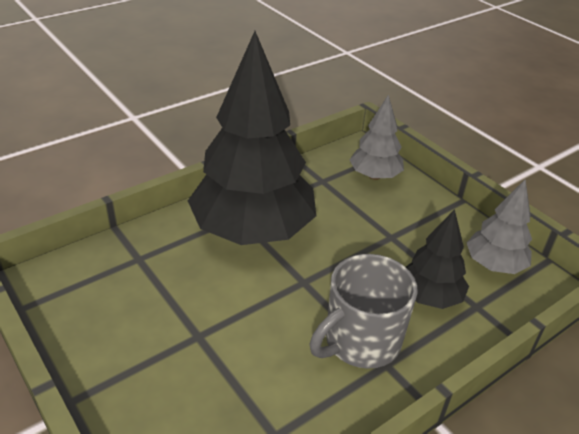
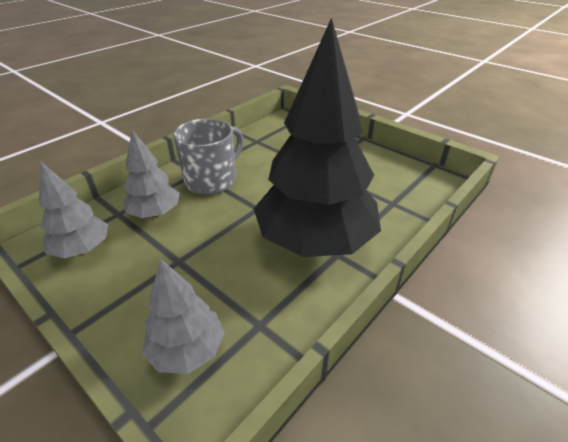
camera: 170 degrees right, 0 degrees up
black tree [406,209,469,309] -> grey tree [123,130,180,218]

